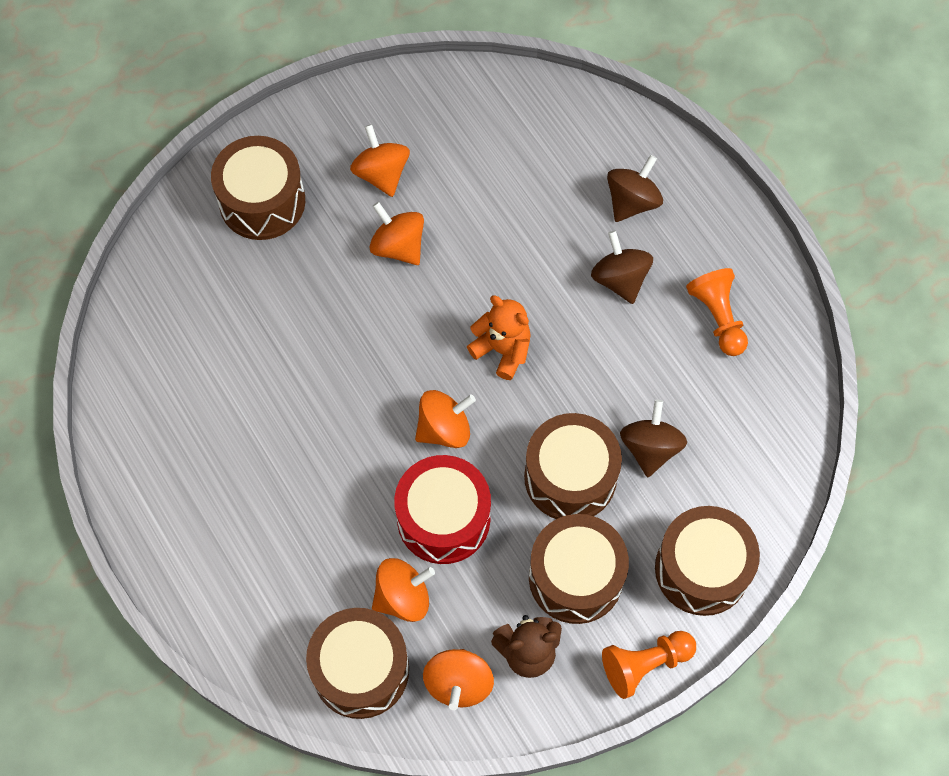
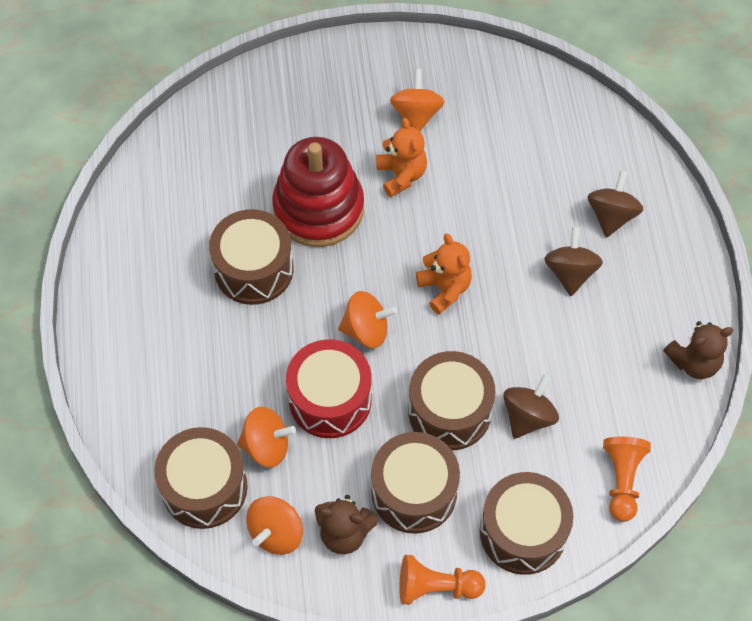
camera: 25 degrees right, 5 degrees down
brown drum [211,136,305,240] -> brown drum moved to [209,209,294,305]
orange spinning top [369,202,424,265] -> orange teddy bear [376,118,427,197]
brown spinning top [607,155,663,222] -> brown spinning top turned 45 degrees counterclockwise [587,170,644,237]
orange pawn [686,268,748,356] -> orange pawn moved to [603,437,651,522]
none -> red stacking toy [272,137,364,247]
none -> brown teddy bear [663,321,733,379]

